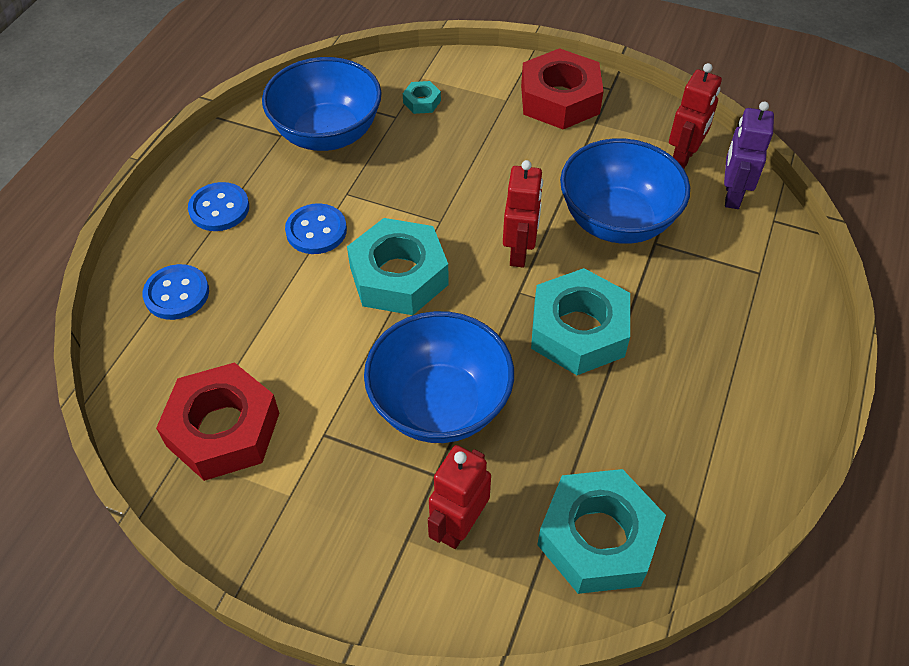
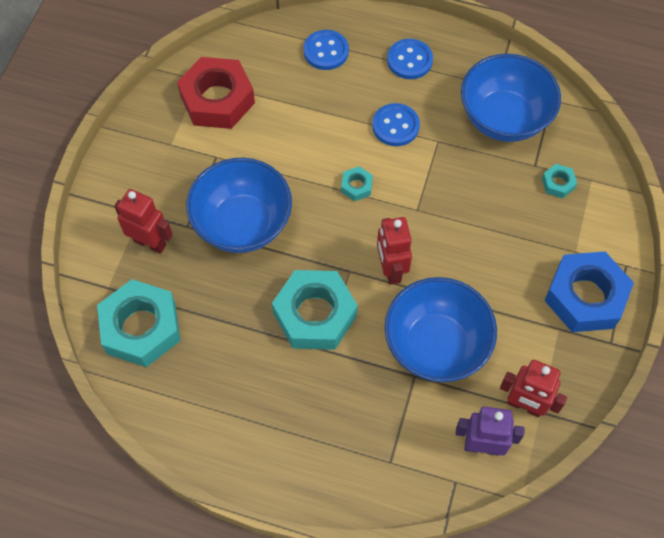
camera: 85 degrees right, 10 degrees up
turquoise nut [347,218,449,315] -> turquoise nut [341,166,373,201], size x0.43
red robot [503,160,543,267] -> red robot turned 75 degrees clockwise [377,217,412,285]
red nut [521,48,604,129] -> blue nut [544,251,634,332]

